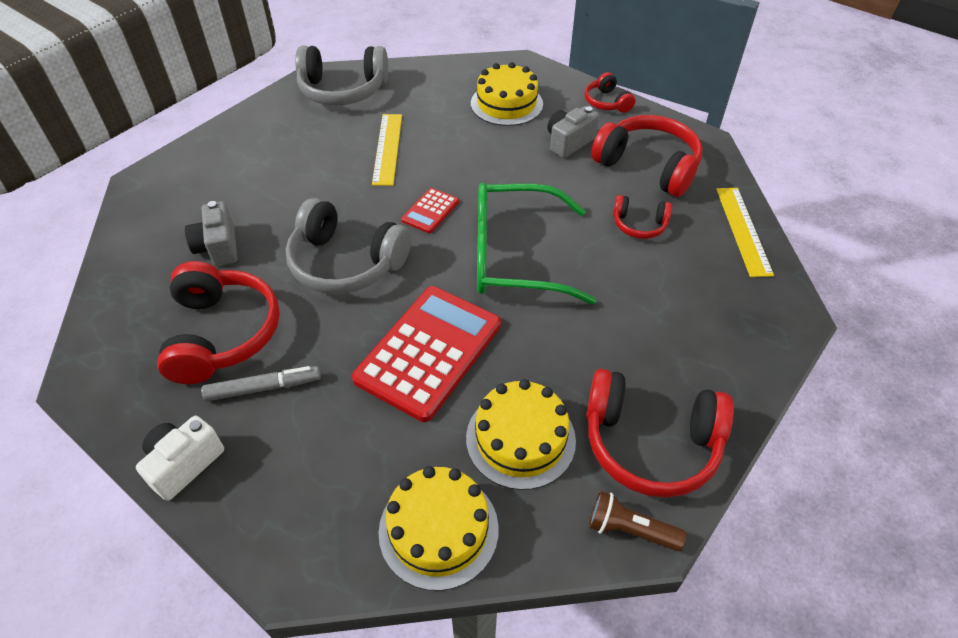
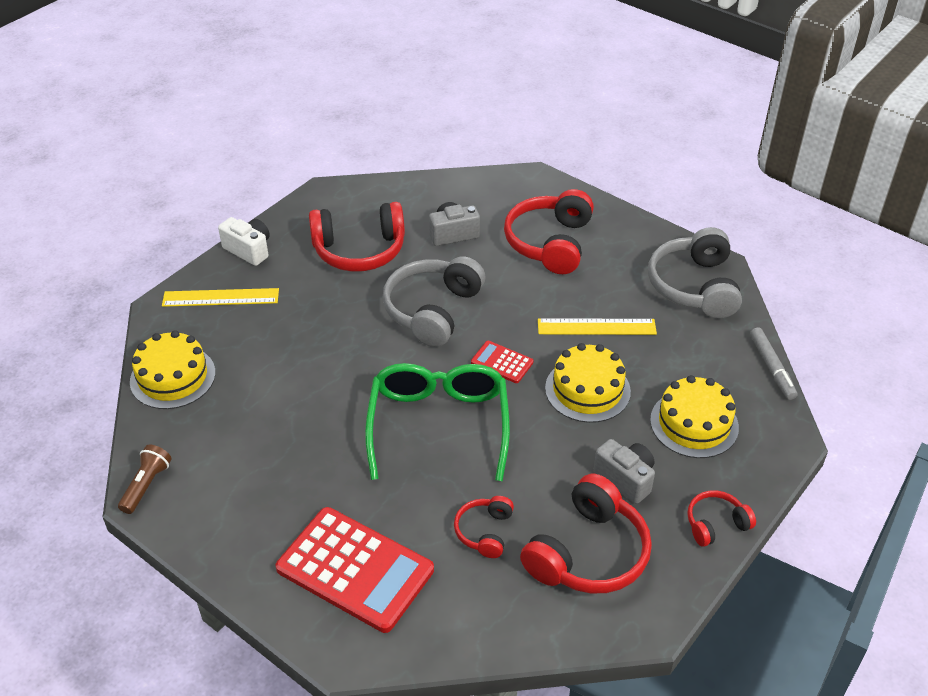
camera: 90 degrees right, 5 degrees down
grey marker [201,366,321,401] -> grey marker moved to [750,328,797,400]
red calculator [352,286,501,422] -> red calculator moved to [276,507,434,633]
yellow cake [466,379,576,490] -> yellow cake moved to [545,343,631,423]
red headphones [586,369,734,498] -> red headphones moved to [504,189,594,274]
yellow ruler [716,188,774,277] -> yellow ruler moved to [162,288,279,307]

